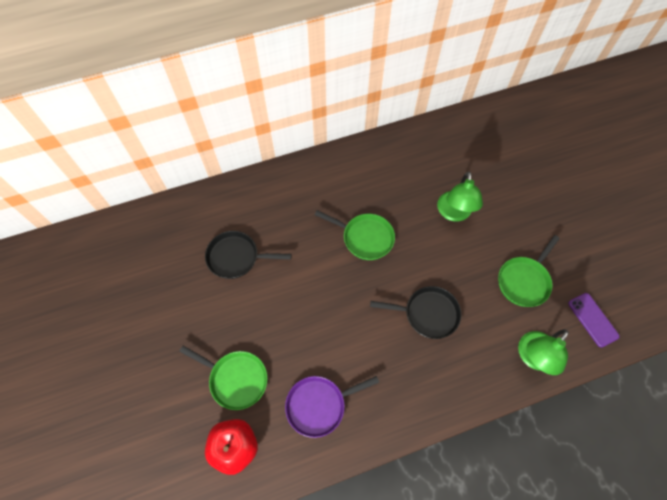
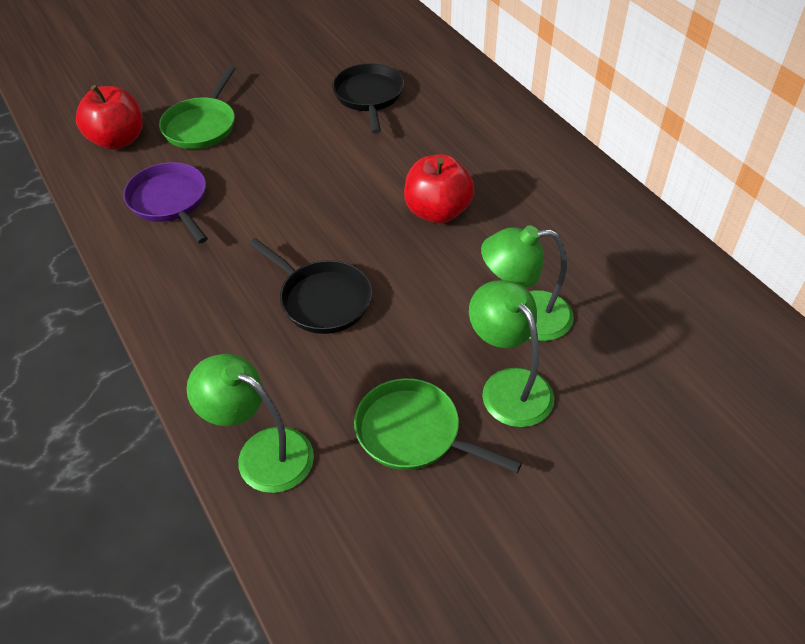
camera: 80 degrees right, 15 degrees down
green pan [315,210,395,260] -> red apple [404,154,475,223]
black pan [370,286,461,339] -> black pan turned 45 degrees counterclockwise [249,238,372,334]
purple phone [568,293,619,348] -> none
none -> green lamp [469,280,554,427]

